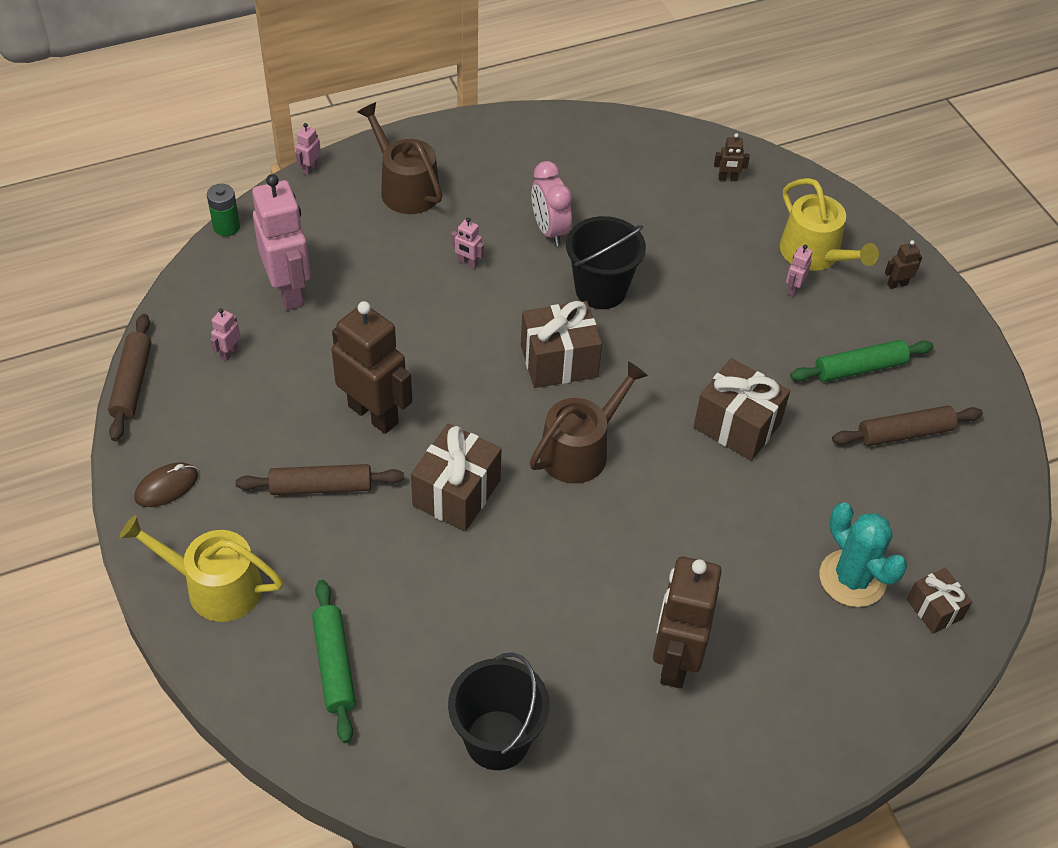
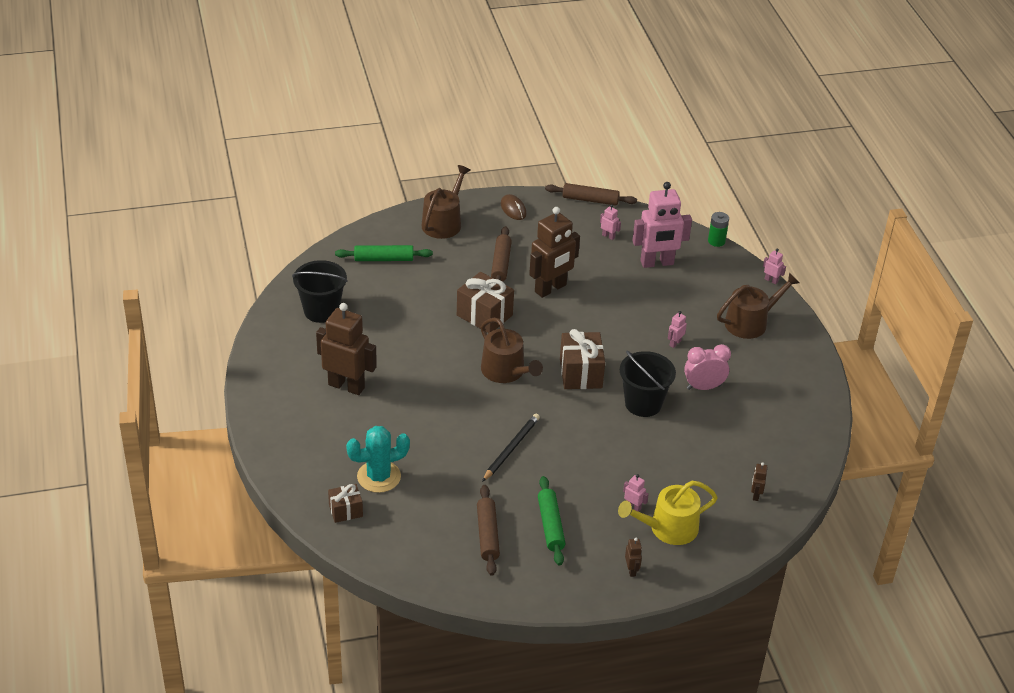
camera: 100 degrees right, 10 degrees down
yellow watering can [119,515,283,622] -> brown watering can [421,165,471,239]
brown gift [694,358,790,461] -> black pencil [482,414,540,482]

